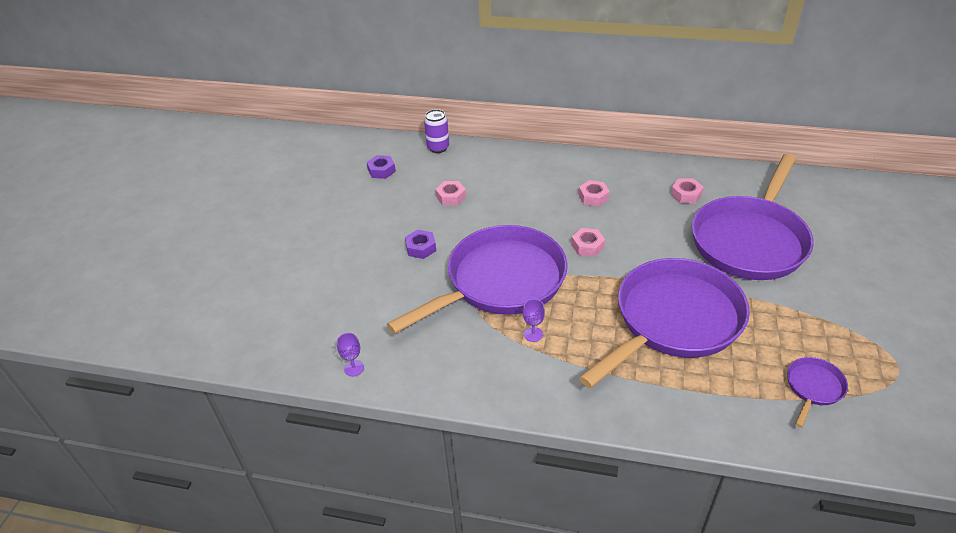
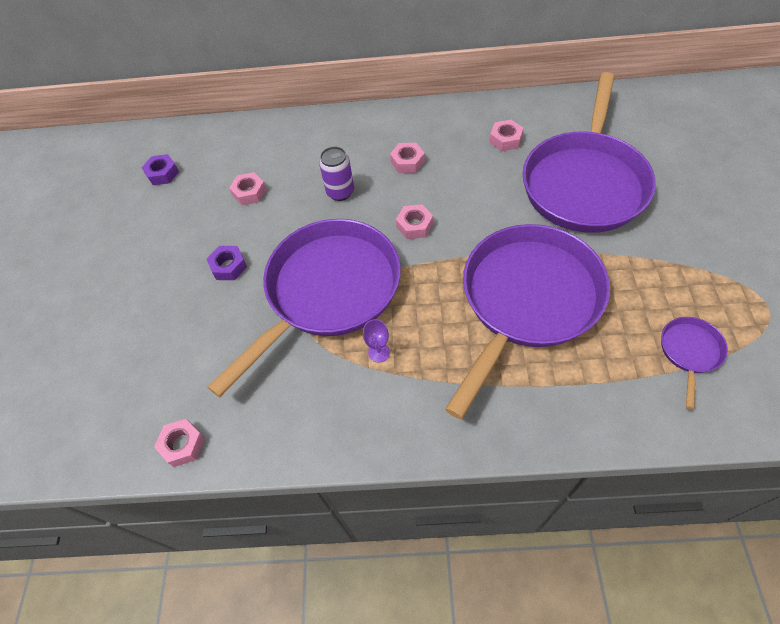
camera: 10 degrees left, 15 degrees up
purple goblet [337,333,364,376] -> pink nut [154,419,205,467]
purple can [424,109,449,153] -> purple can moved to [319,147,354,201]

